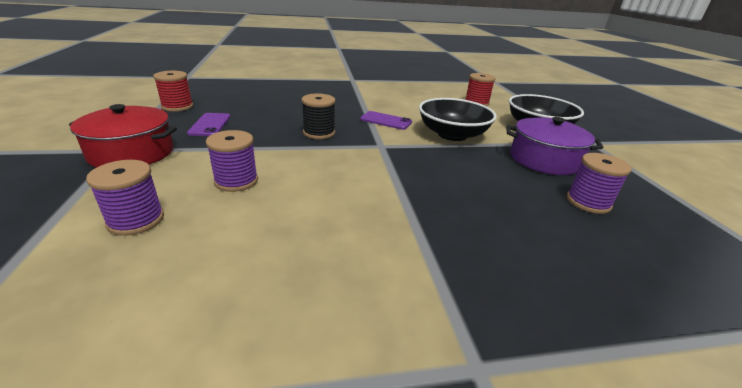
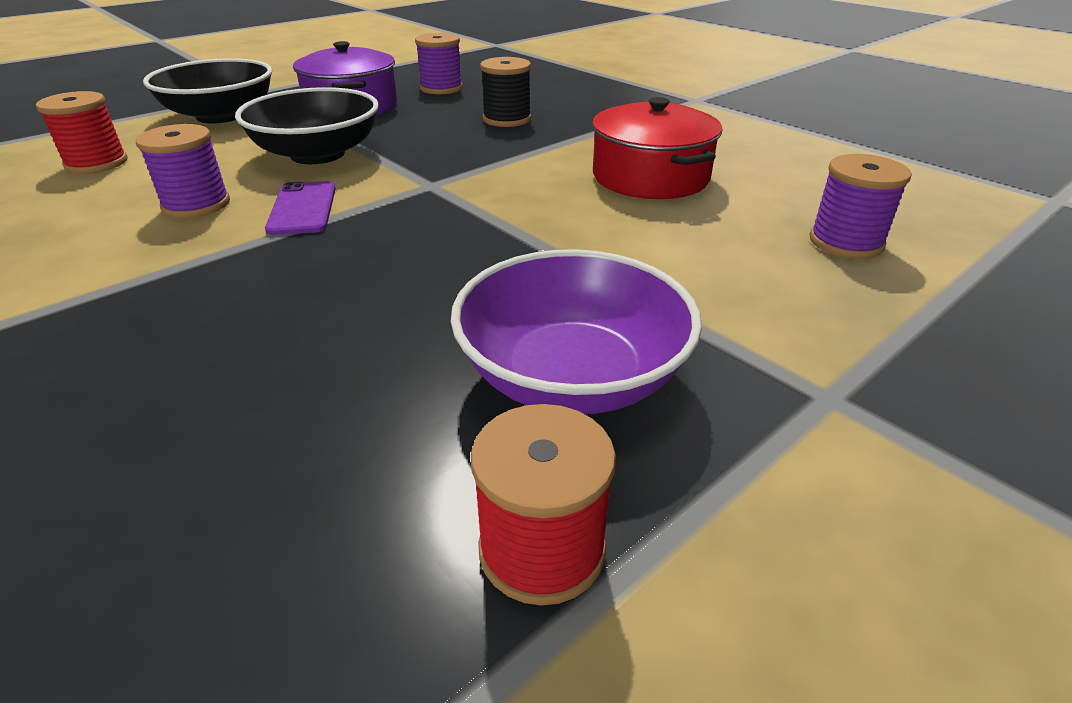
camera: 120 degrees left, 5 degrees up
red pot [69,104,177,168] -> red pot moved to [592,97,722,199]
purple phone [187,113,231,136] -> purple bowl [451,249,702,414]
purple spool [206,130,258,192] -> purple spool moved to [136,124,230,218]
black spool [301,93,335,139] -> black spool moved to [480,57,531,127]

